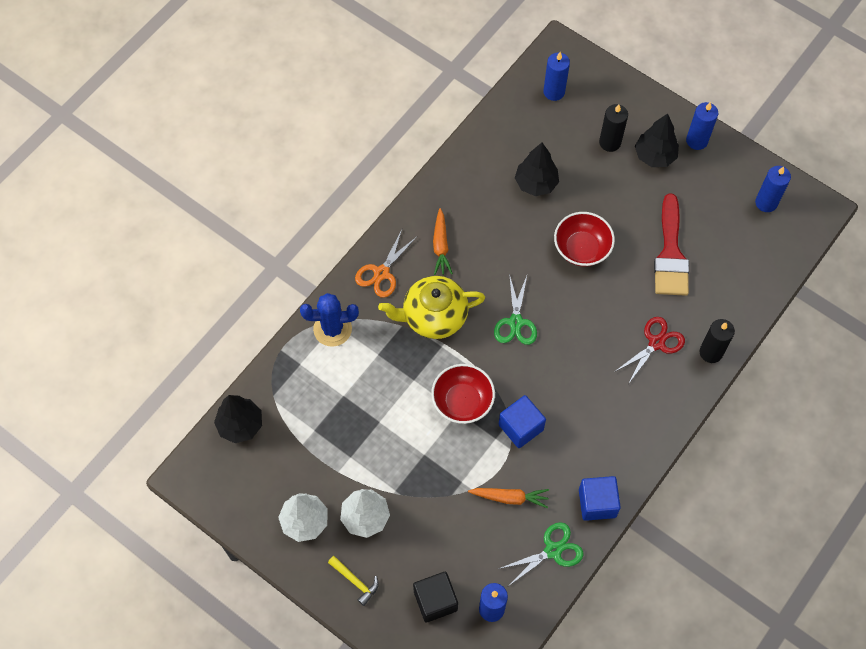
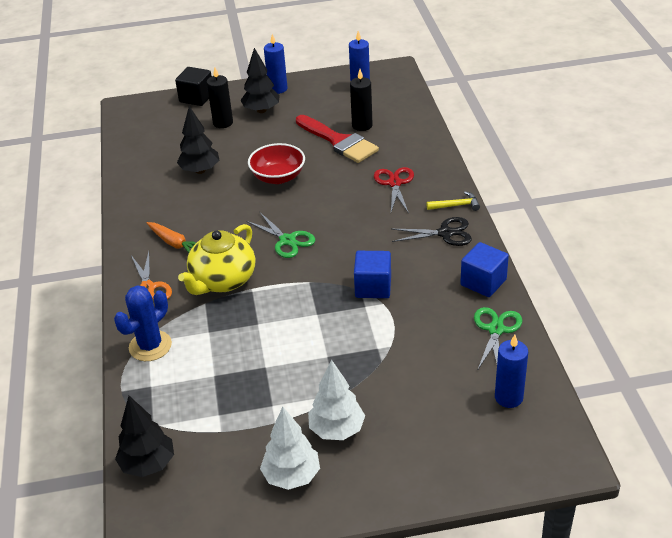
camera: 45 degrees left, 25 degrees down
yellow hammer [328,556,379,606] -> yellow hammer moved to [426,191,480,211]
black cube [413,572,458,623] -> black cube moved to [175,67,212,106]
red bowl [431,364,495,424] -> none
orange carrot [468,488,549,508] -> none
blue candle [543,52,570,101] -> none
black candle [699,319,735,363] -> black candle moved to [350,69,373,131]
none -> black scissors [392,217,472,246]

